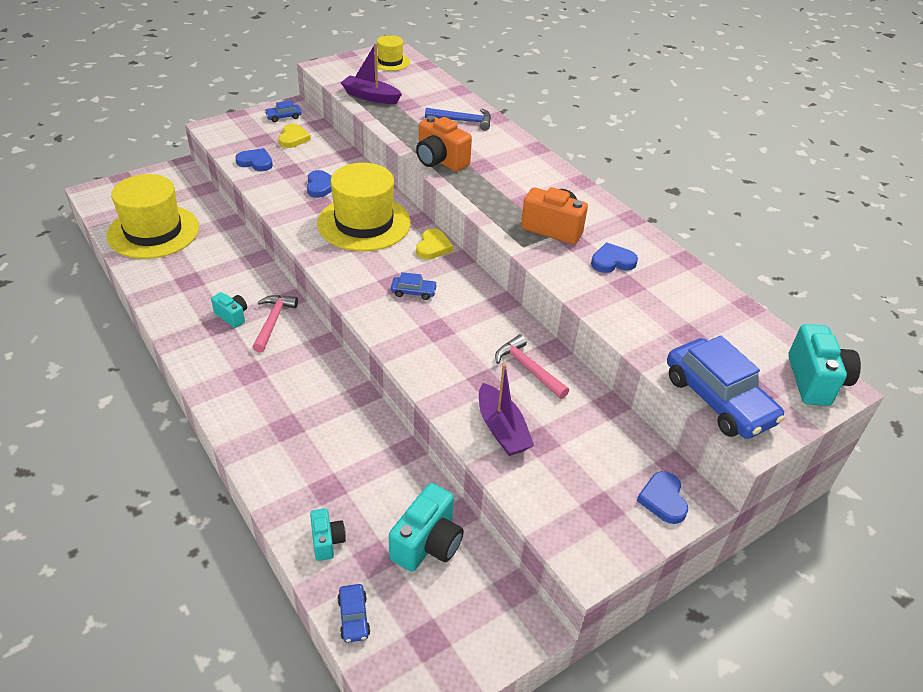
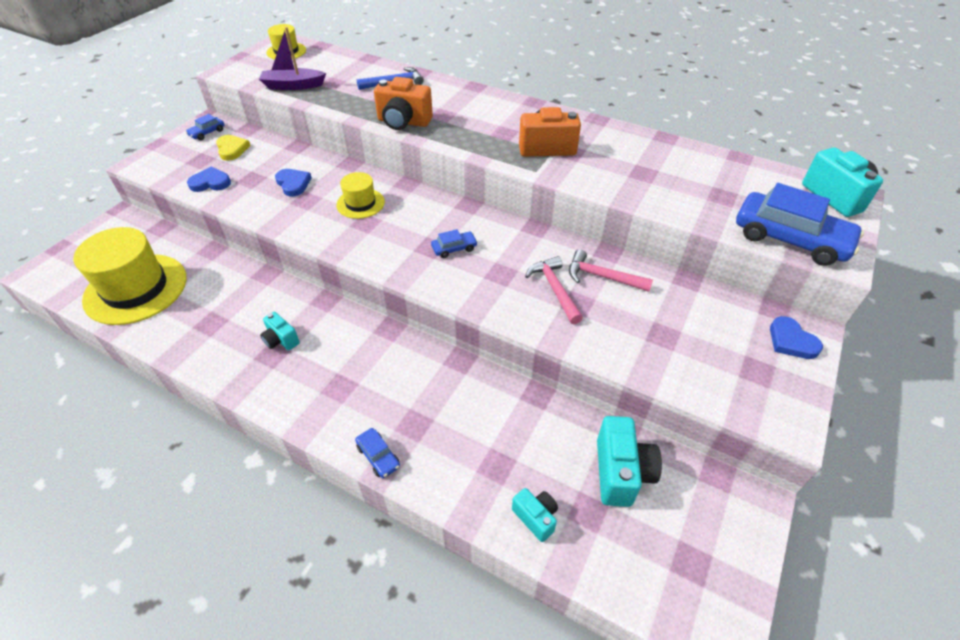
camera: 25 degrees left, 5 degrees up
turquoise camera [211,292,247,328] -> turquoise camera turned 150 degrees counterclockwise [260,312,300,350]
pink hammer [252,295,298,353] -> pink hammer moved to [525,256,583,324]
yellow hat [317,163,411,251] -> yellow hat [336,172,385,219], size x0.52
blue car [337,584,370,643] -> blue car moved to [355,428,400,478]
yellow heart [416,228,453,260] -> none
purple boat [479,364,534,456] -> none
blue heart [591,242,638,273] -> none

